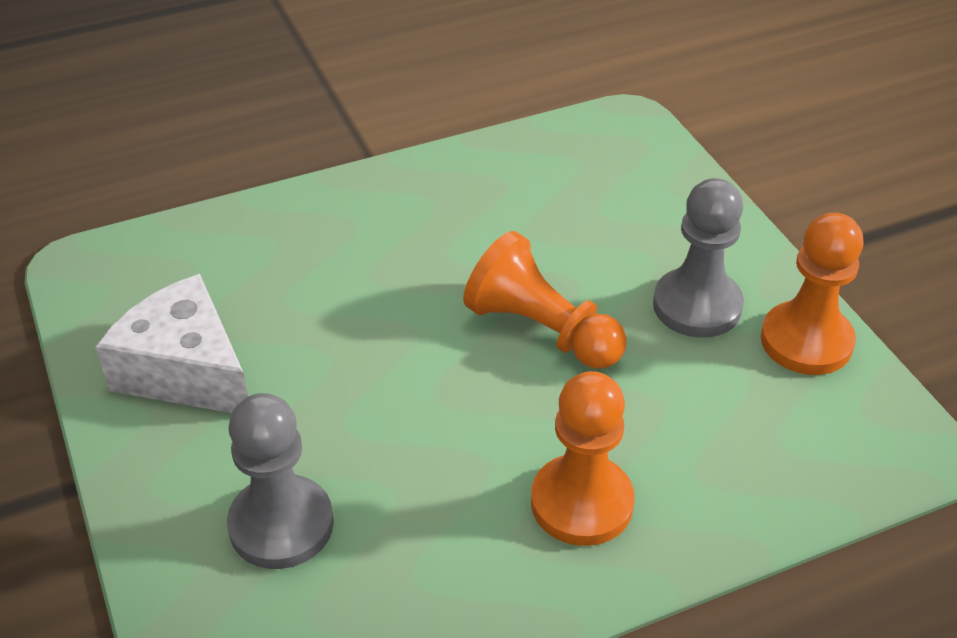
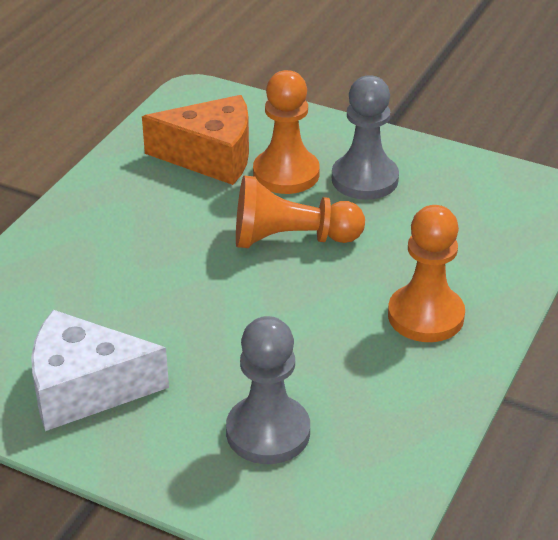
camera: 40 degrees left, 5 degrees down
orange pawn [761,213,863,375] -> orange pawn moved to [253,70,320,194]
none -> orange cheese [142,95,249,185]

